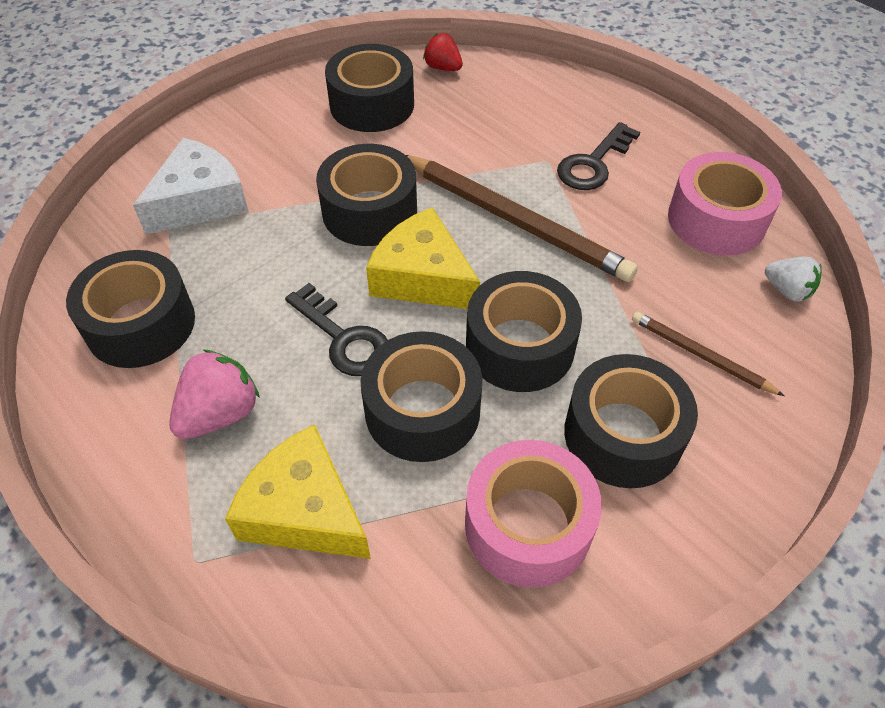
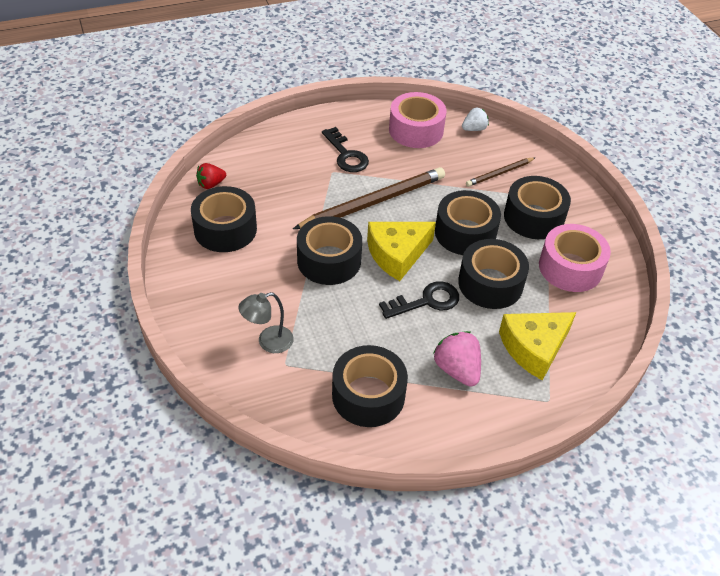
camera: 70 degrees left, 5 degrees down
white cheese [133,138,249,234] -> grey lamp [238,292,294,353]

